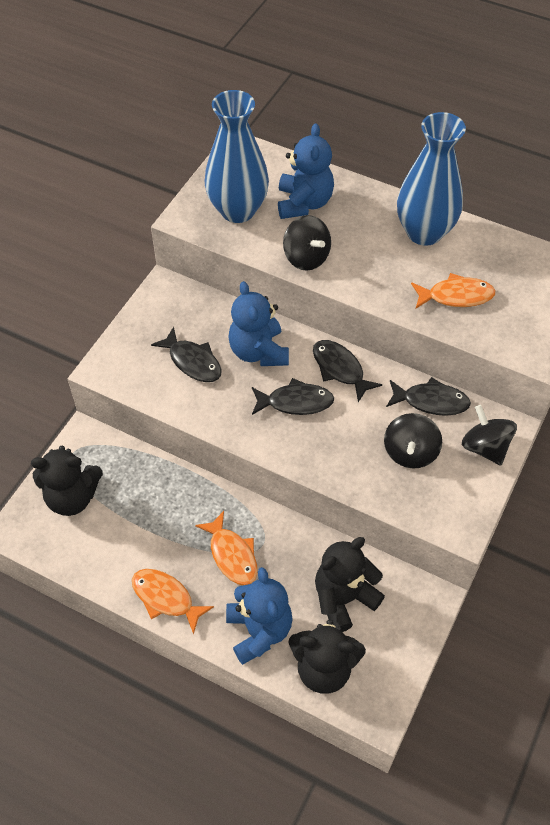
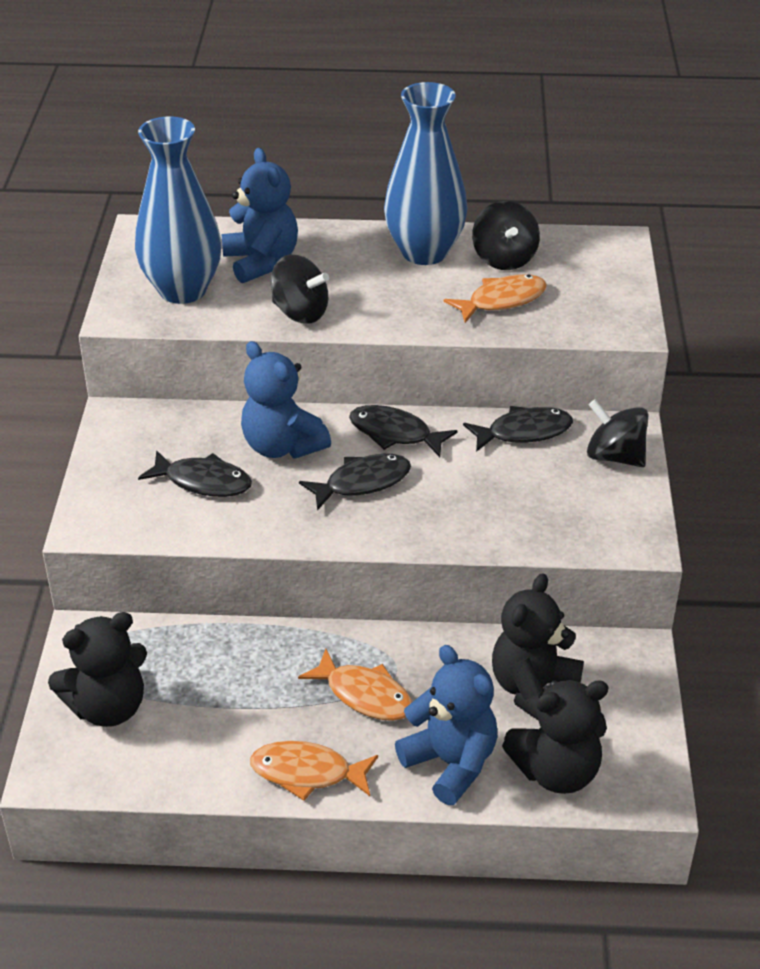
camera: 25 degrees left, 15 degrees down
black spinning top [384,413,442,469] -> black spinning top moved to [472,201,540,270]

